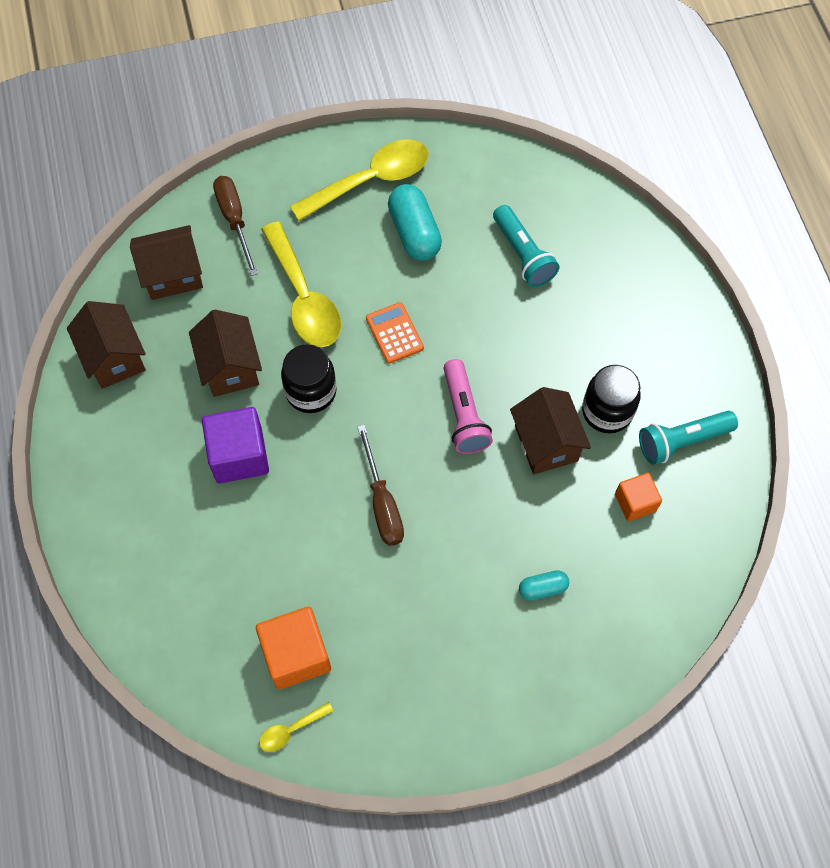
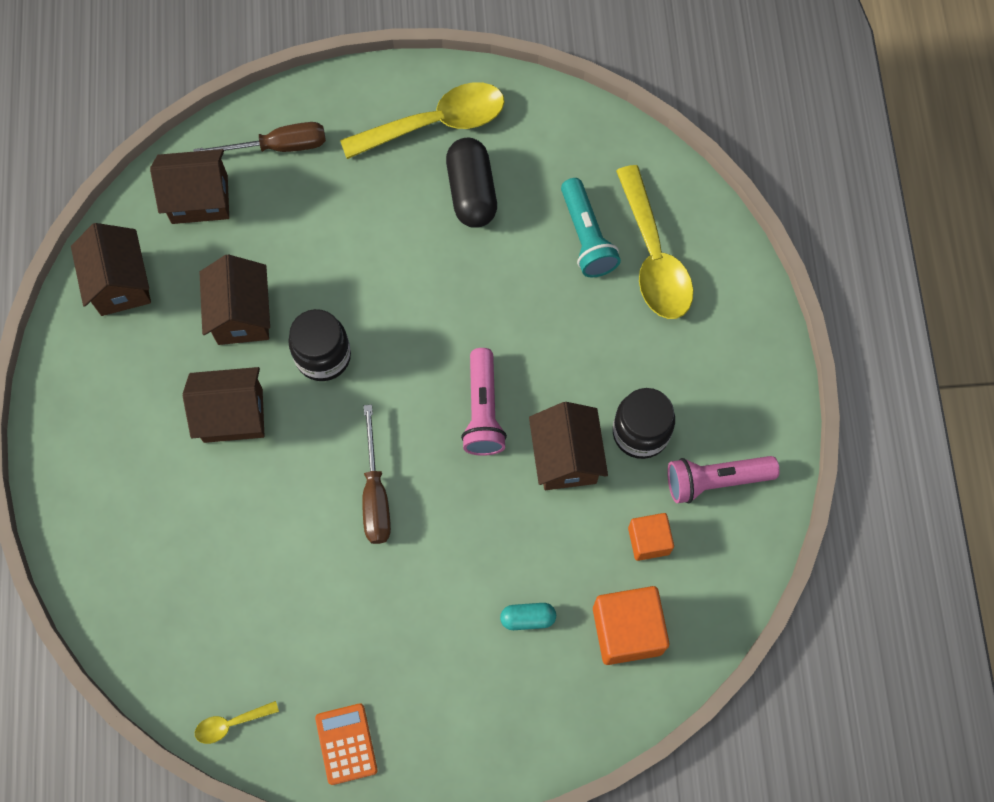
camera: 10 degrees right, 5 degrees up
purple cube [202,407,269,483] -> brown house [183,367,264,443]
brown screwdriver [213,176,258,276] -> brown screwdriver turned 90 degrees clockwise [193,122,326,152]
orange cube [256,607,331,689] -> orange cube moved to [593,586,669,665]
yellow spoon [261,222,341,347] -> yellow spoon moved to [616,165,693,319]
orange calculator [366,302,424,364] -> orange calculator moved to [315,703,378,785]
turquoise capsule [388,184,442,261] -> black capsule [446,138,497,228]
turquoise flashlight [639,411,738,465] -> pink flashlight [667,456,780,503]

